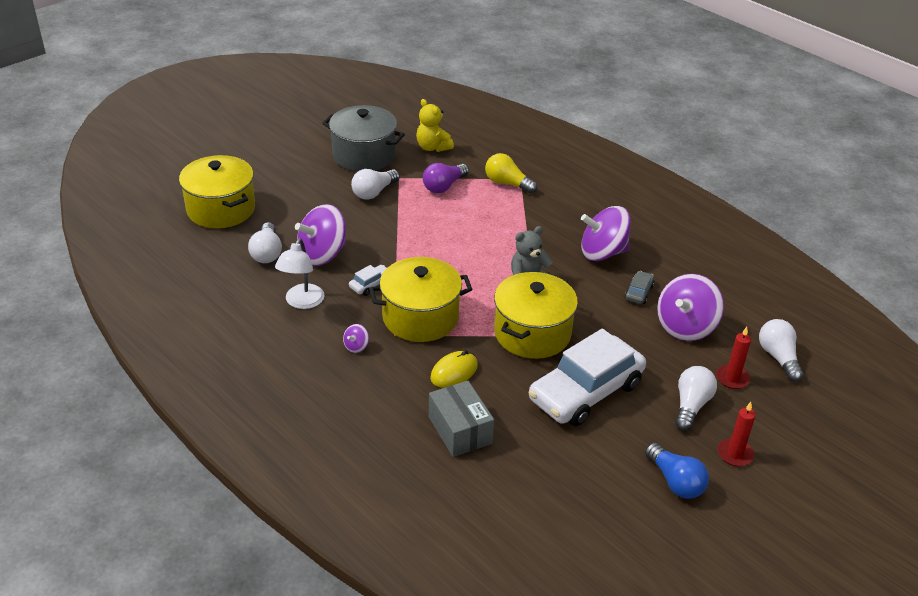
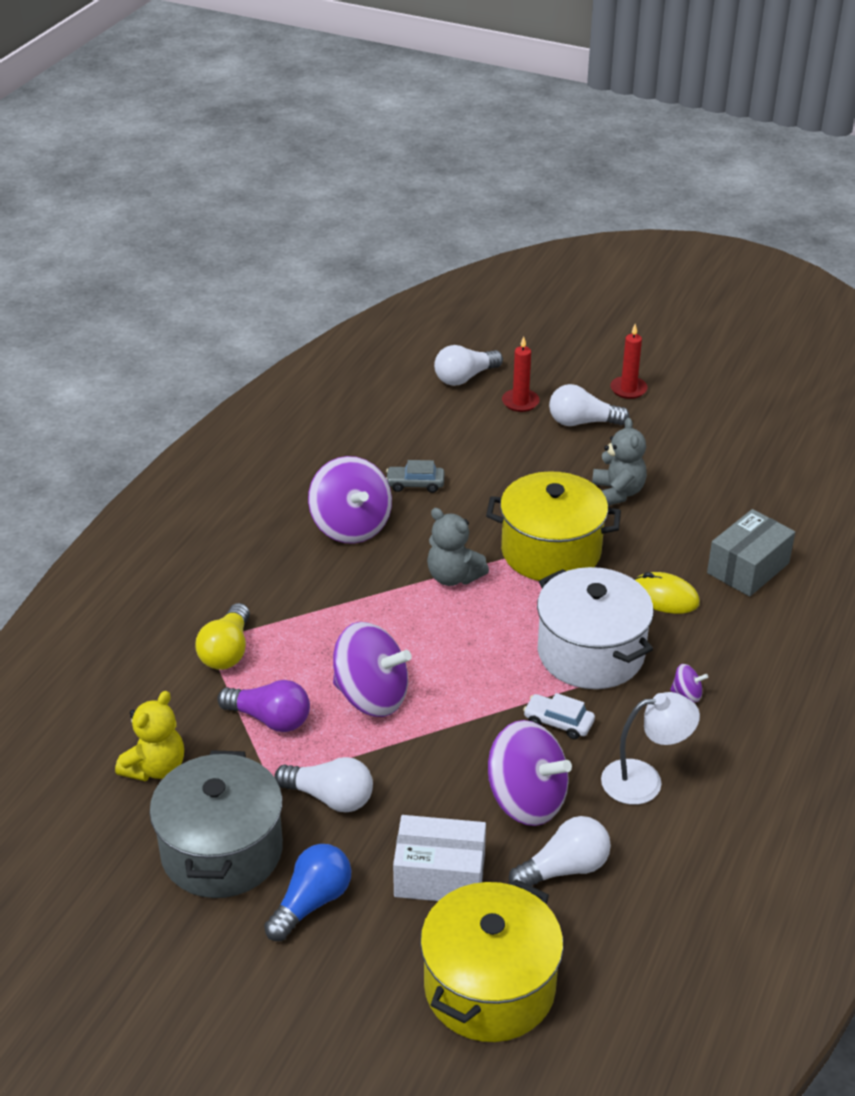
camera: 110 degrees left, 0 degrees up
yellow pot [369,257,473,342] -> white pot [537,567,654,689]
white car [529,329,646,426] -> grey teddy bear [592,418,647,506]
blue light bulb [645,443,709,499] -> blue light bulb moved to [264,844,352,941]
purple spinning top [657,274,724,341] -> purple spinning top moved to [333,622,412,717]
none -> white box [393,815,486,901]

